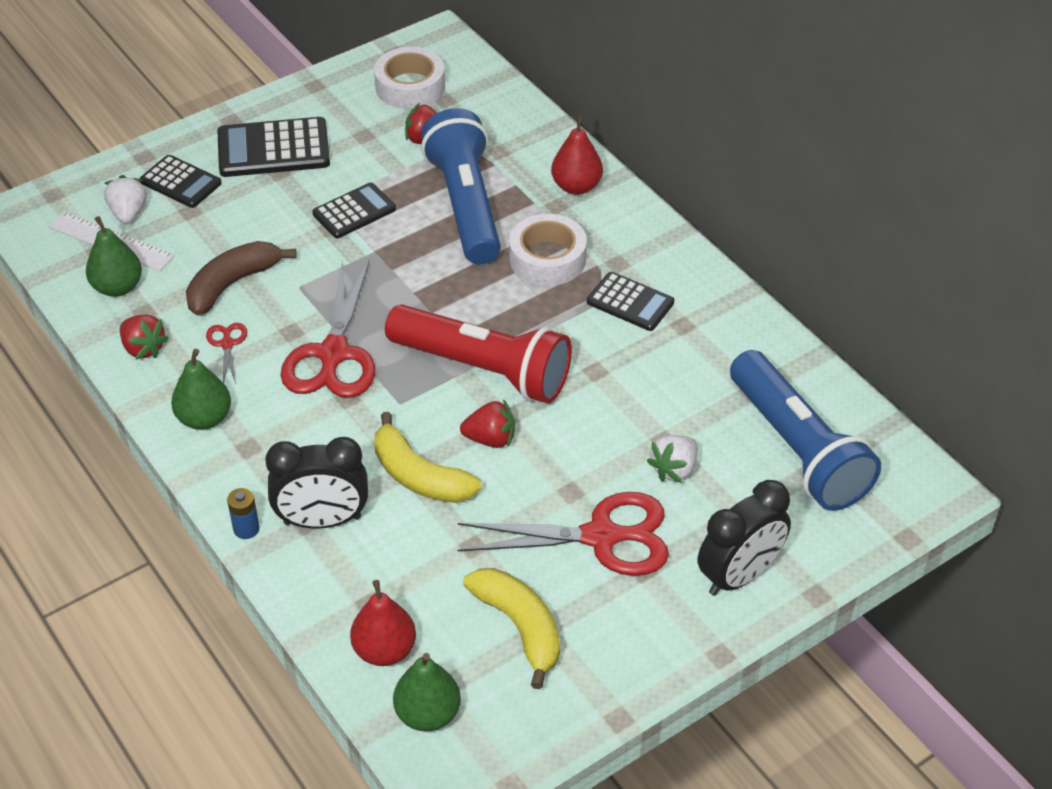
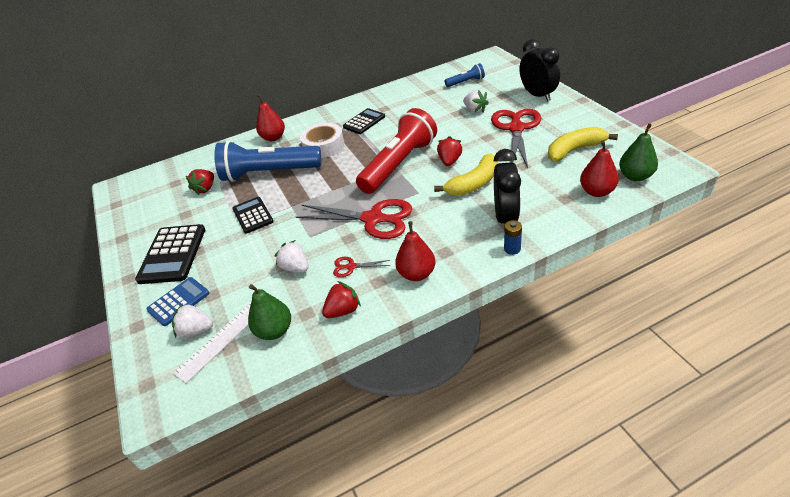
camera: 75 degrees left, 5 degrees down
black calculator [140,155,222,208] -> blue calculator [146,277,209,326]
green pear [171,349,231,430] -> red pear [395,221,435,281]
brown banana [186,241,297,316] -> white strawberry [275,240,308,272]
white tape [374,47,445,109] -> none
blue flashlight [730,350,881,511] -> blue flashlight [445,63,485,87], size x0.46

